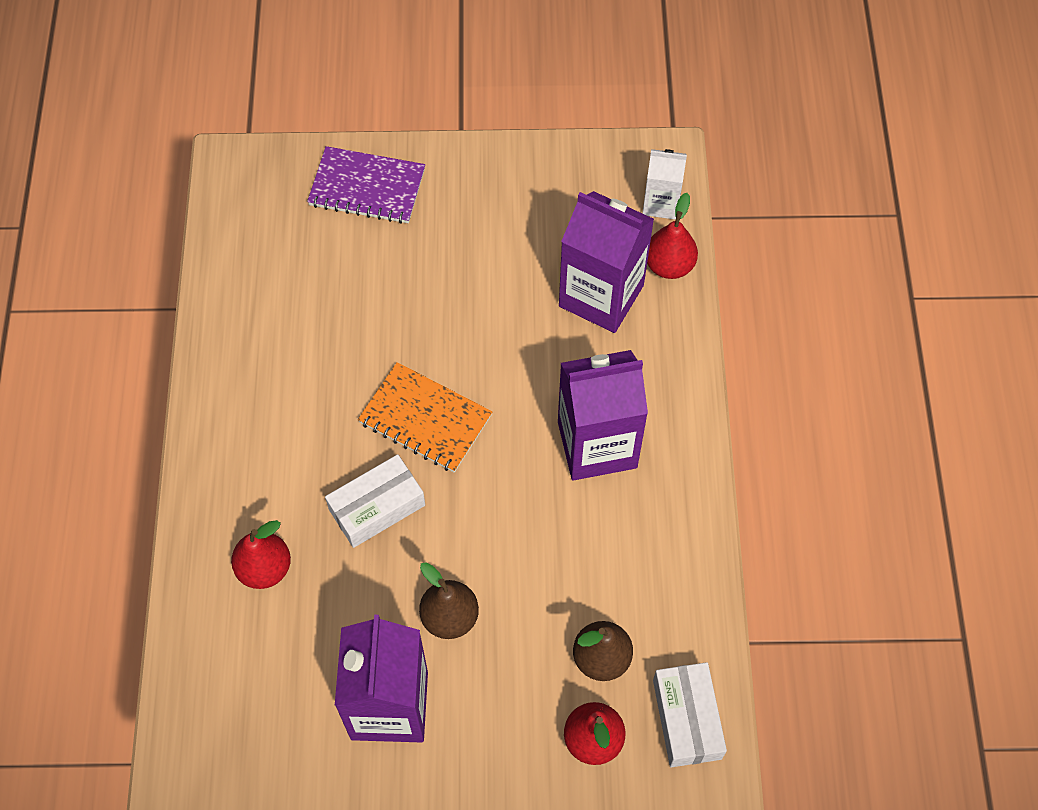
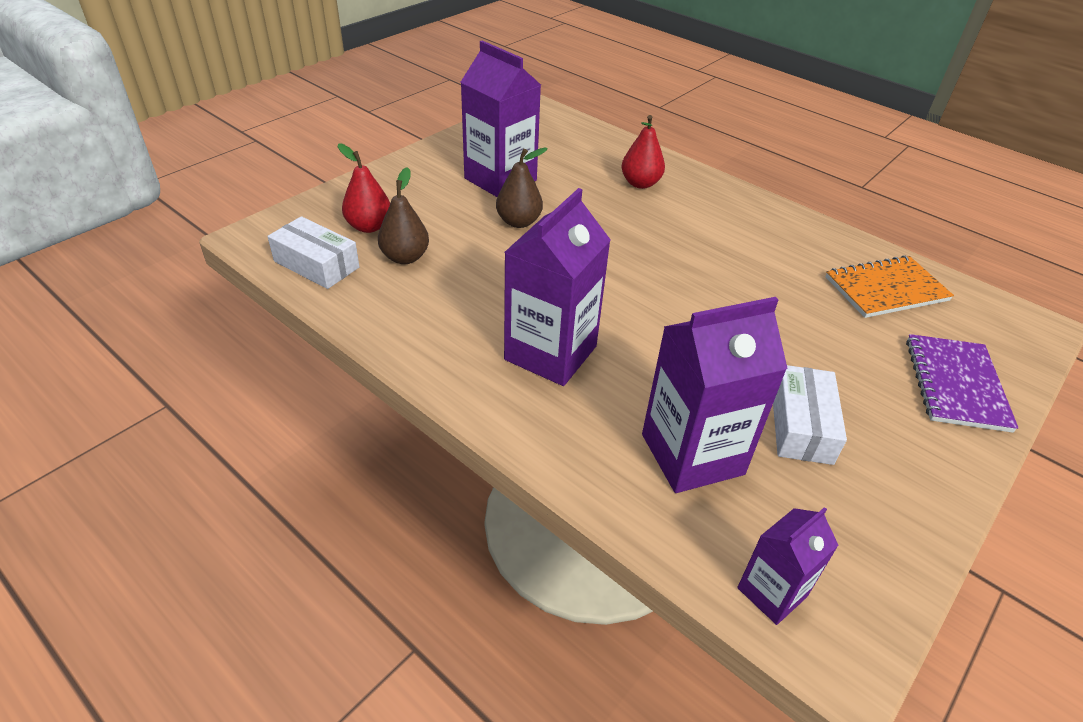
camera: 130 degrees right, 20 degrees down
purple notebook [307,146,425,224] -> purple notebook turned 45 degrees counterclockwise [906,334,1019,433]
white box [325,454,425,548] -> white box moved to [773,365,847,465]
orange notebook [358,362,492,473] -> orange notebook moved to [825,256,954,318]
white carton [642,149,687,220] -> purple carton [737,507,839,625]
red pear [647,193,698,279] -> none

